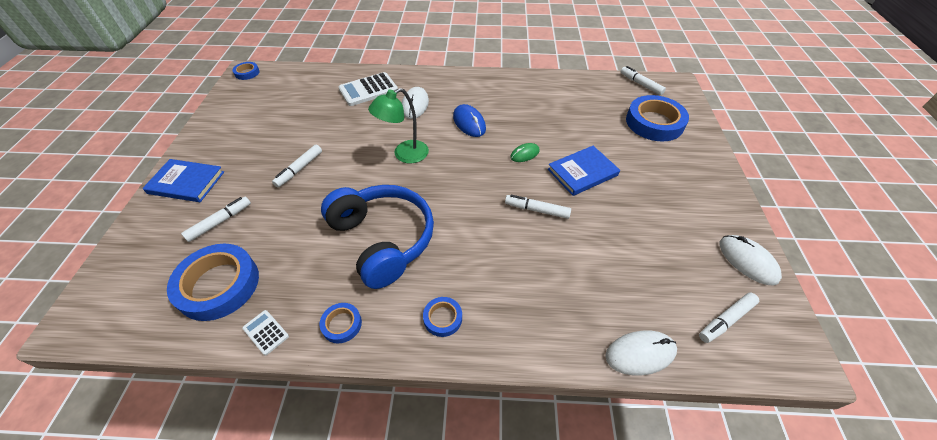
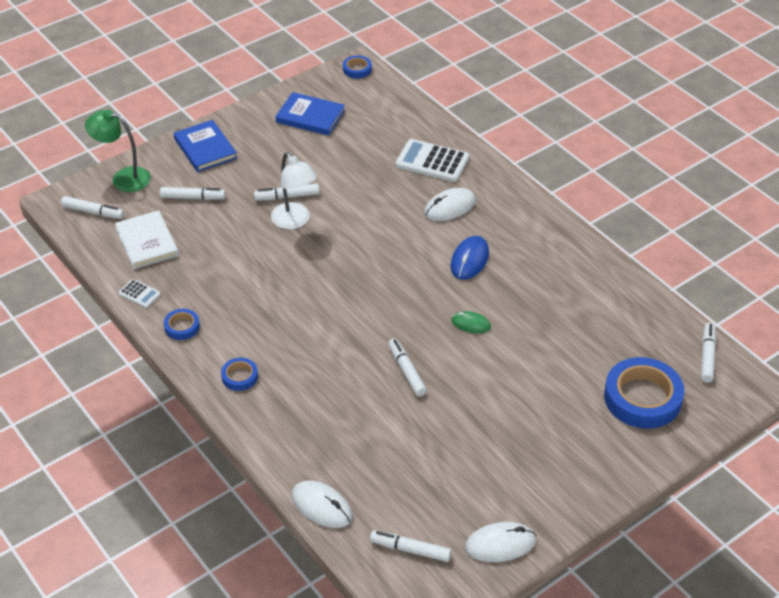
camera: 50 degrees right, 5 degrees down
blue tape [167,244,259,321] -> white book [115,210,179,269]
white calculator [242,310,289,355] -> white calculator turned 120 degrees clockwise [118,279,161,308]
blue headphones [321,185,434,289] -> none
green lamp [368,88,429,163] -> green lamp moved to [85,110,151,192]
blue book [548,146,620,196] -> blue book moved to [276,92,345,136]
white mouse [719,235,782,286] -> white mouse turned 60 degrees clockwise [465,522,536,562]
none -> white marker [61,196,124,219]
none -> white lamp [271,152,317,229]

